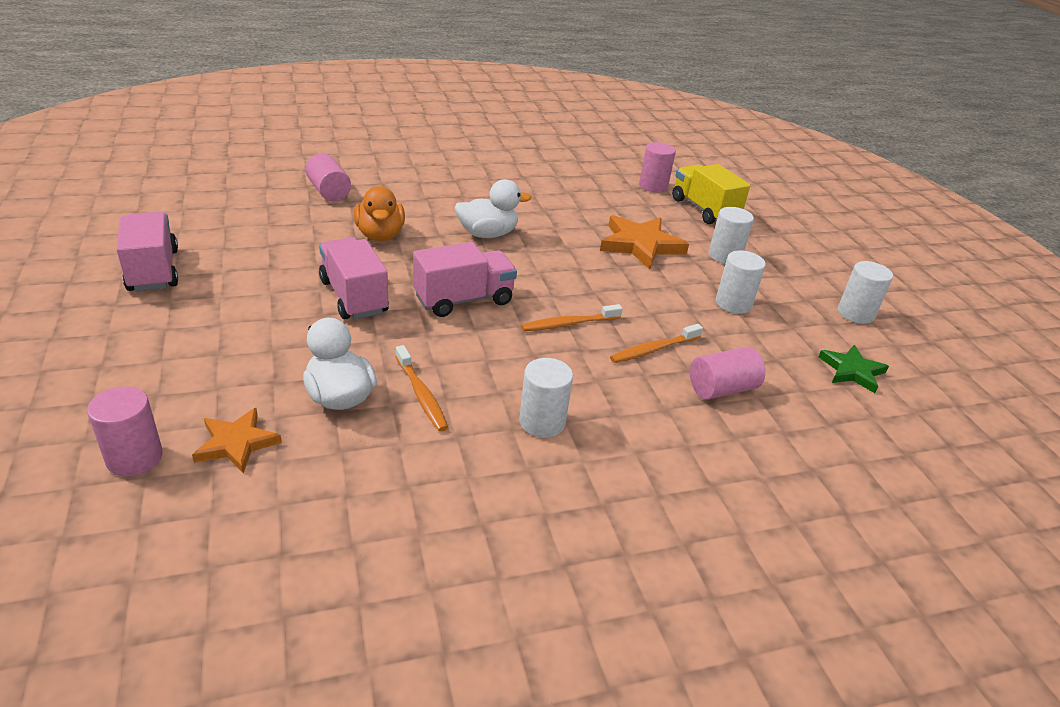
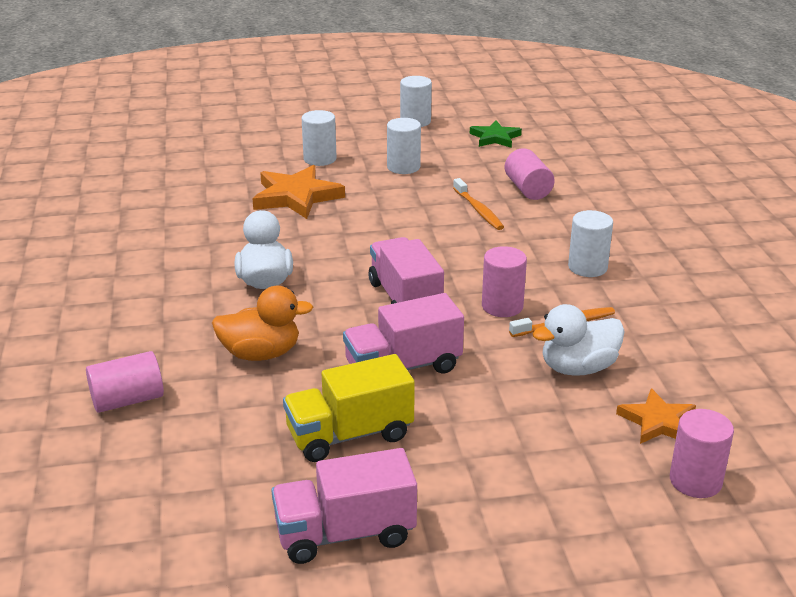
camera: 80 degrees left, 5 degrees down
orange toothbrush [521,304,623,331] -> none
pink cylinder [639,142,676,193] -> pink cylinder moved to [482,246,527,317]
yellow truck [672,164,750,224] -> yellow truck moved to [283,354,415,462]

